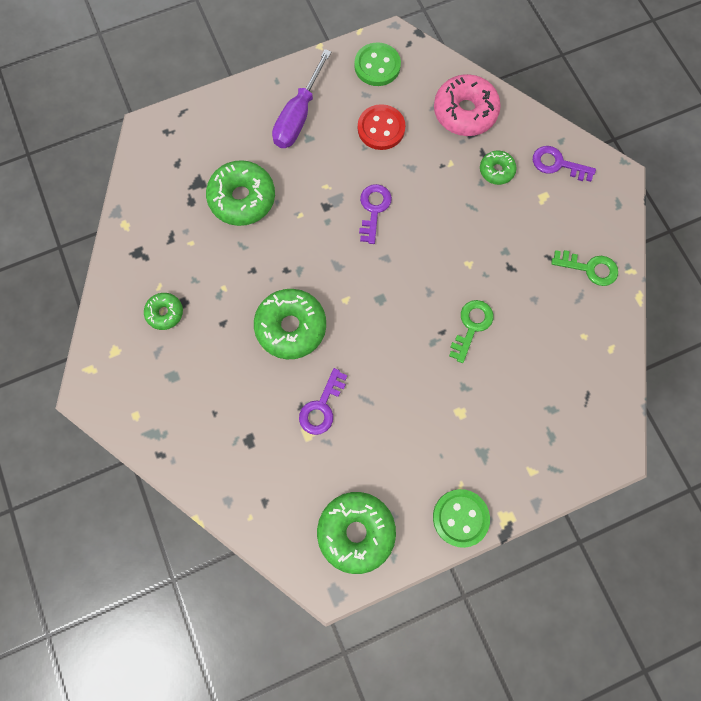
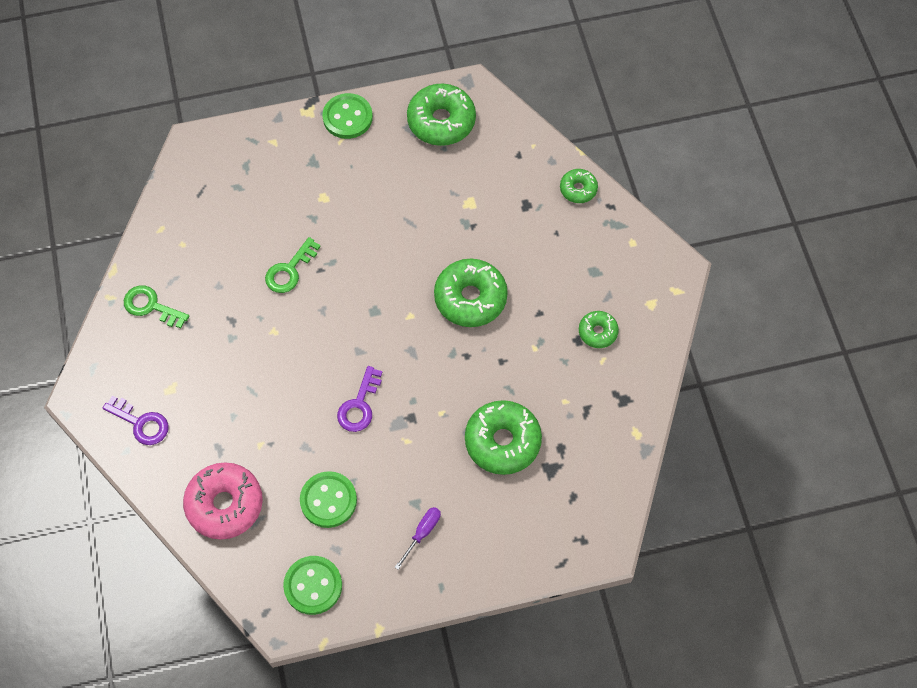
camera: 170 degrees left, 10 degrees down
purple screwdriver [272,49,331,148] -> purple screwdriver [395,507,441,570], size x0.52
purple key [299,368,347,435] -> none
red button [358,104,406,150] -> green button [300,471,357,528]
green donut [480,151,517,185] -> green donut moved to [560,169,598,203]

